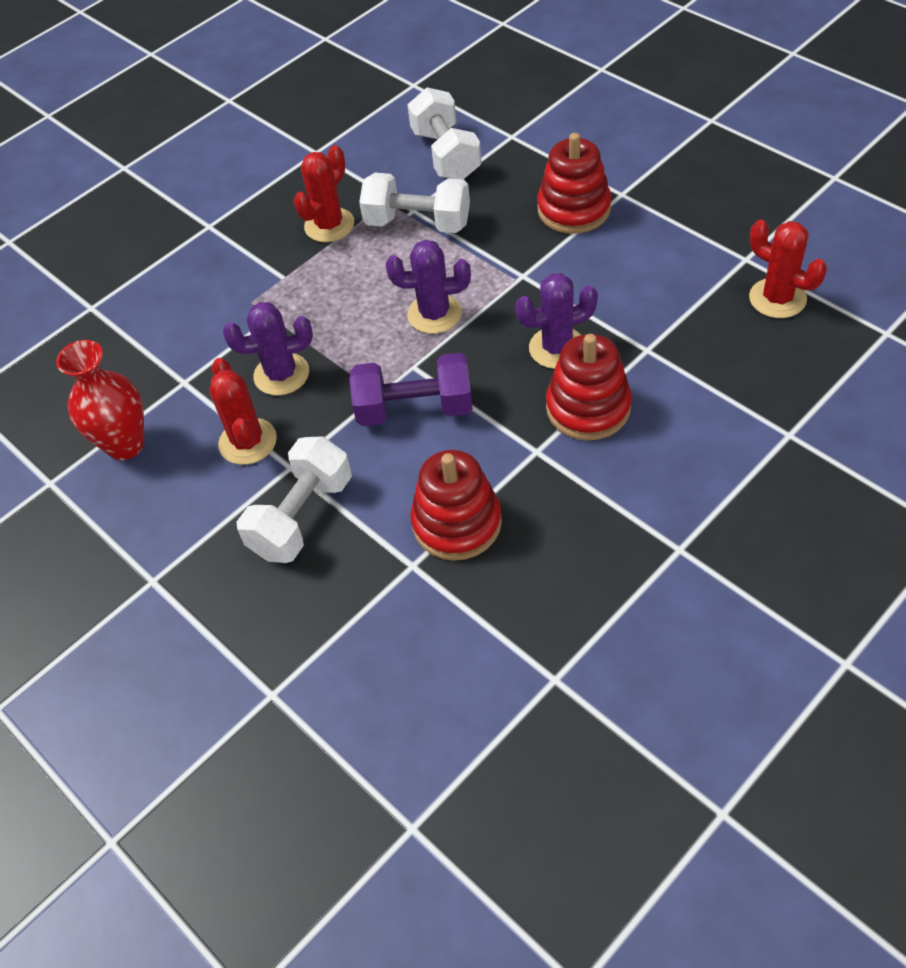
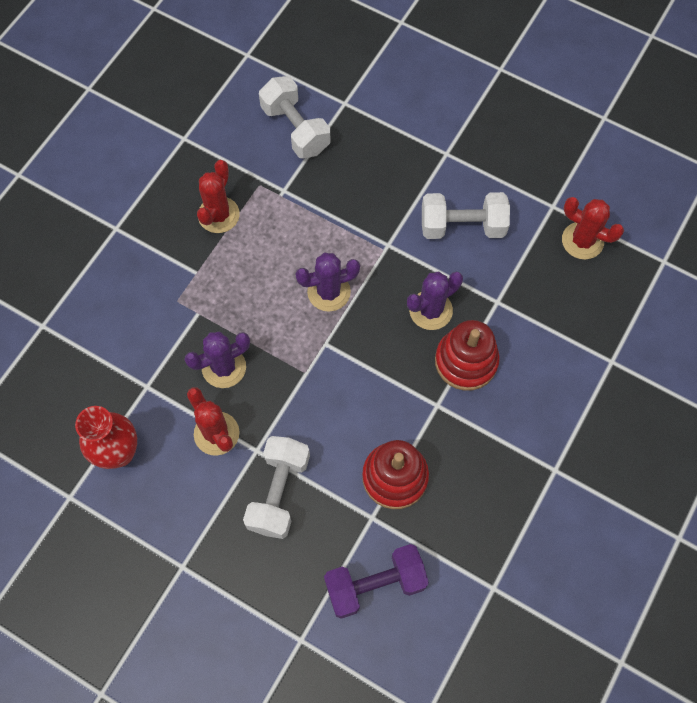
camera: 20 degrees left, 15 degrees up
purple dumbbell [349,353,473,426] -> purple dumbbell moved to [324,544,429,619]
white dumbbell [359,173,470,233] -> white dumbbell moved to [422,192,510,239]
red stacking toy [537,133,611,234] -> none

